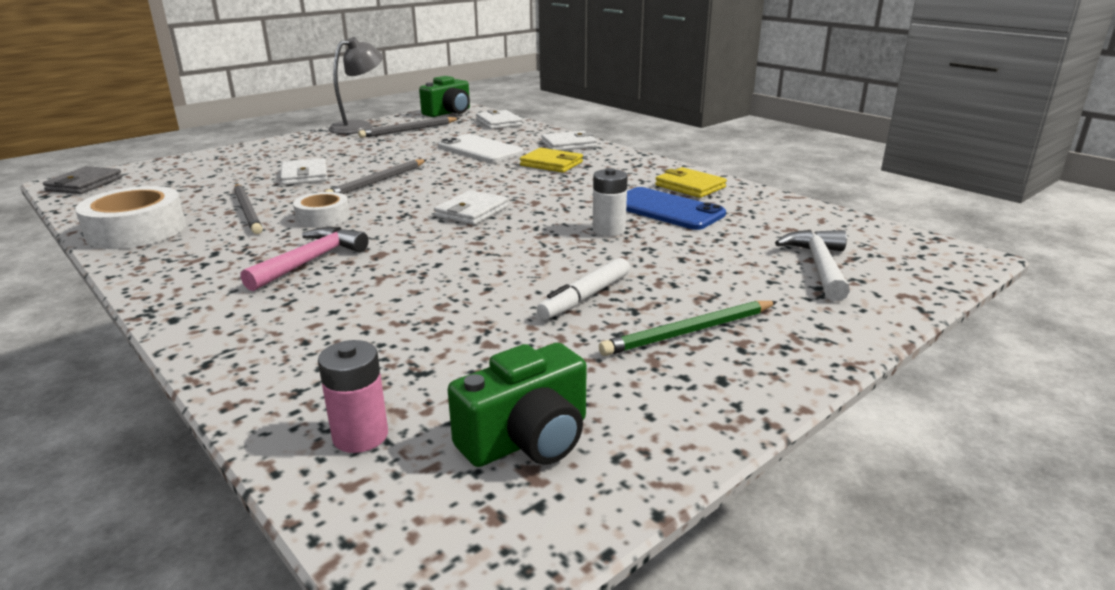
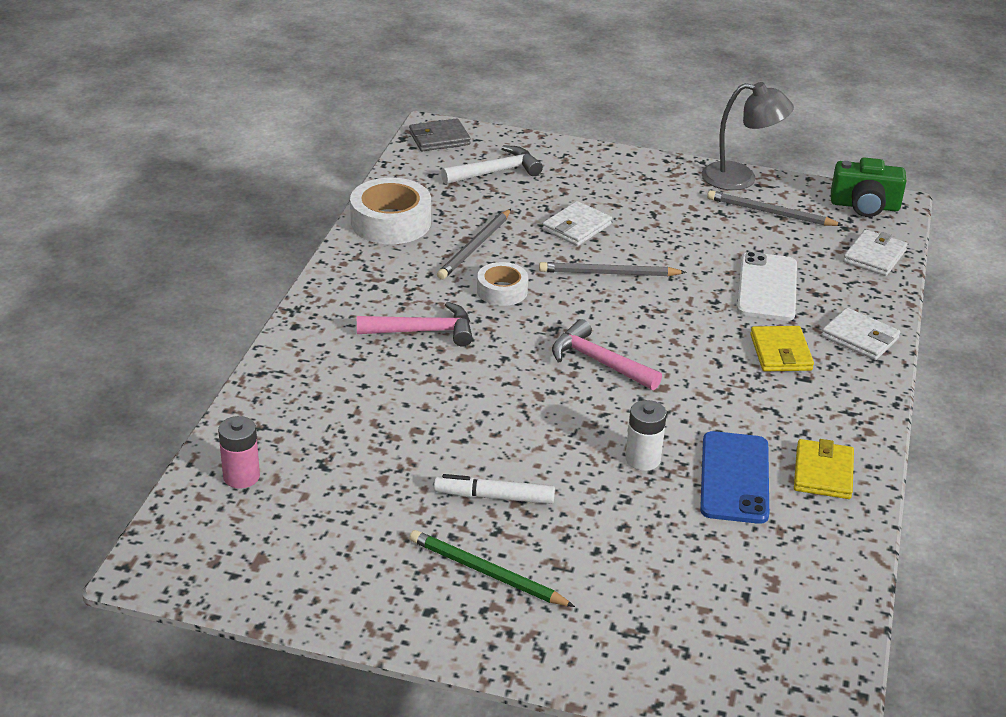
camera: 55 degrees right, 10 degrees up
white wallet [434,190,508,225] -> pink hammer [552,319,662,390]
green camera [448,343,587,467] -> none
white hammer [775,230,850,301] -> white hammer moved to [441,145,543,184]

